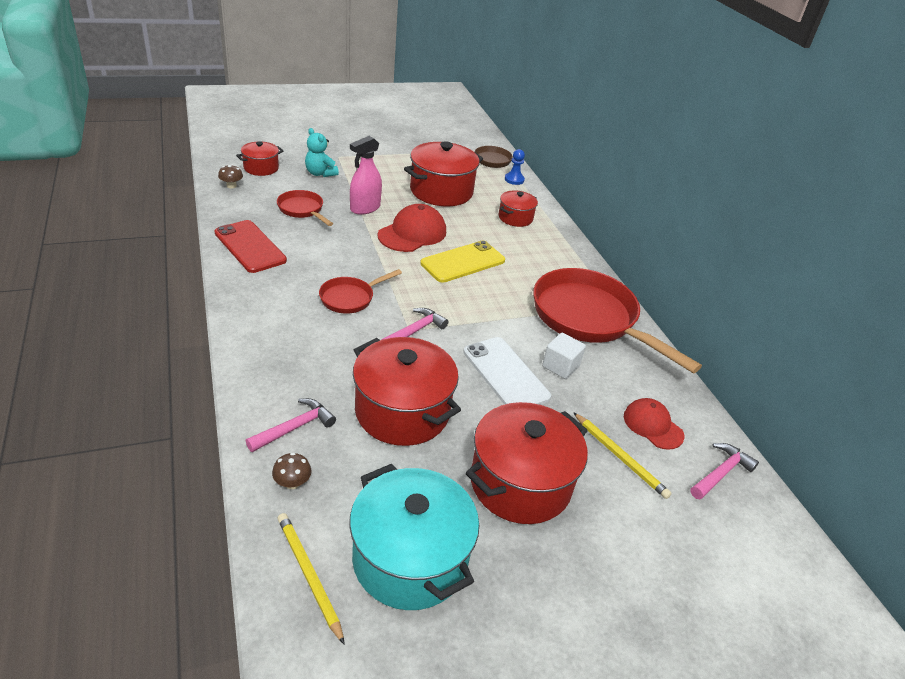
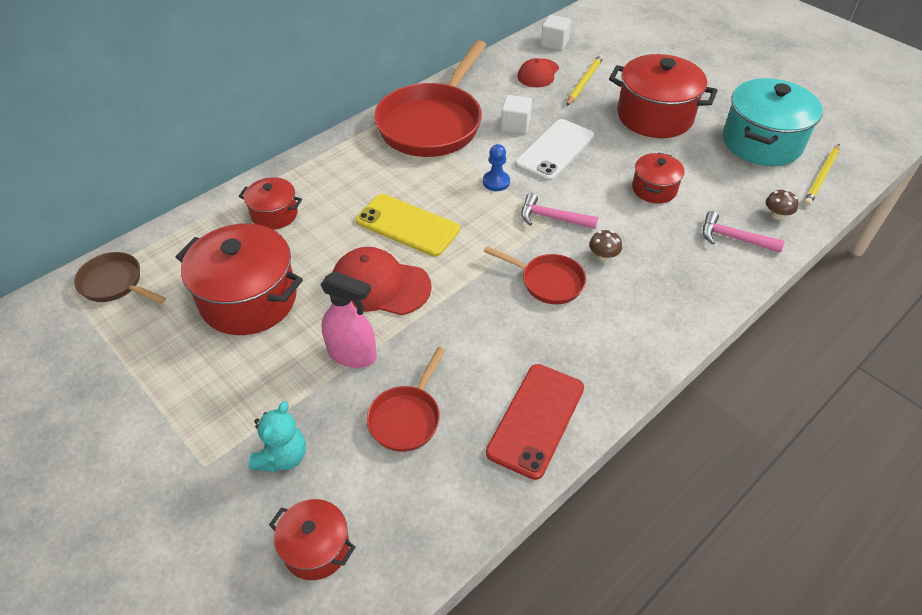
camera: 110 degrees left, 10 degrees up
brown mushroom [218,165,243,188] -> brown mushroom moved to [589,230,622,261]
red pot [353,337,461,446] -> red pot [632,152,685,204], size x0.54
blue pawn [505,149,525,185] -> blue pawn moved to [483,144,510,191]
pink hammer [690,443,759,499] -> white cube [541,15,571,51]

